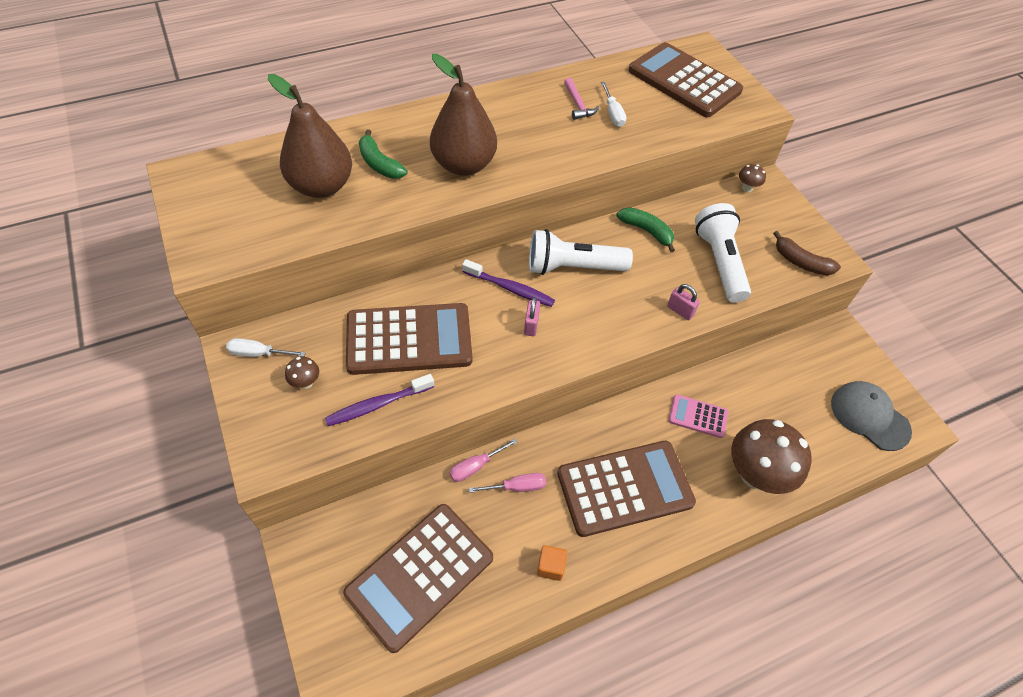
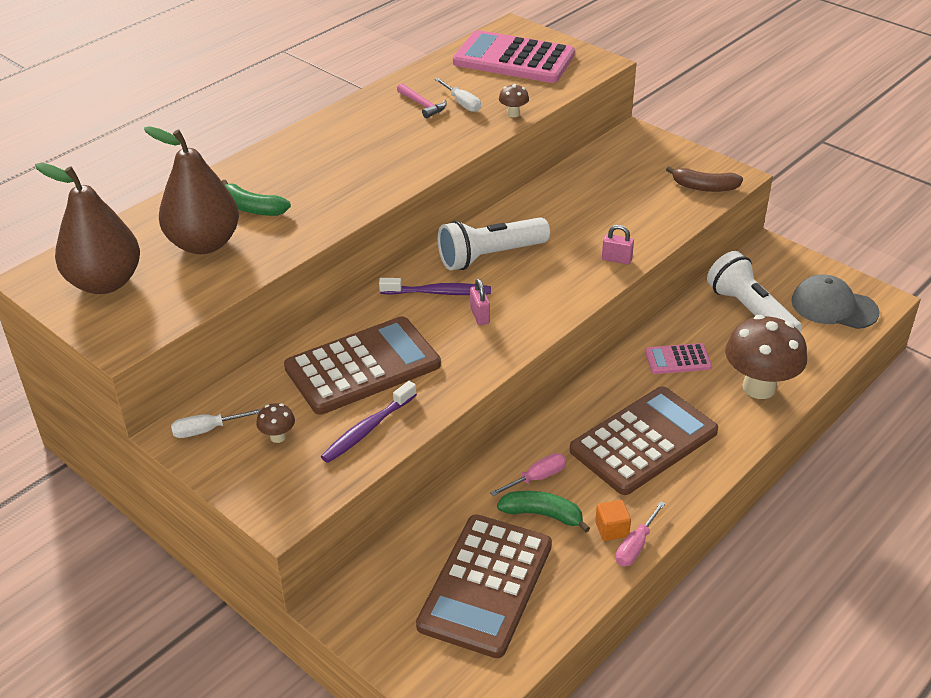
camera: 20 degrees left, 15 degrees down
brown pear [430,54,497,176] -> brown pear moved to [35,163,140,294]
pink screwdriver [450,438,517,482] -> pink screwdriver moved to [616,501,665,566]
green banana [617,207,675,252] -> green banana moved to [497,491,590,532]
brown calculator [628,42,743,117] -> pink calculator [453,30,575,83]
white flashlight [695,203,751,303] -> white flashlight moved to [707,251,802,332]
brown mushroom [739,164,766,192] -> brown mushroom moved to [499,84,529,117]

